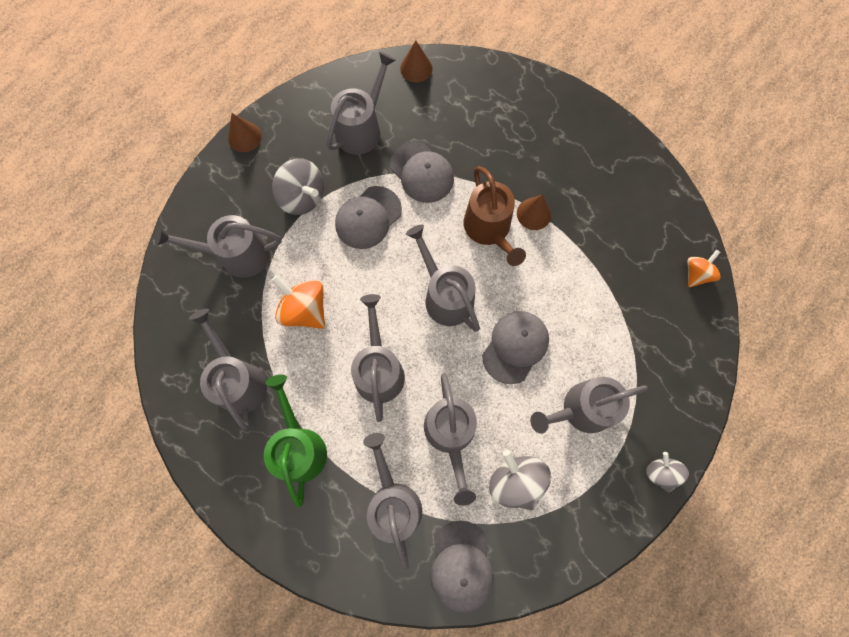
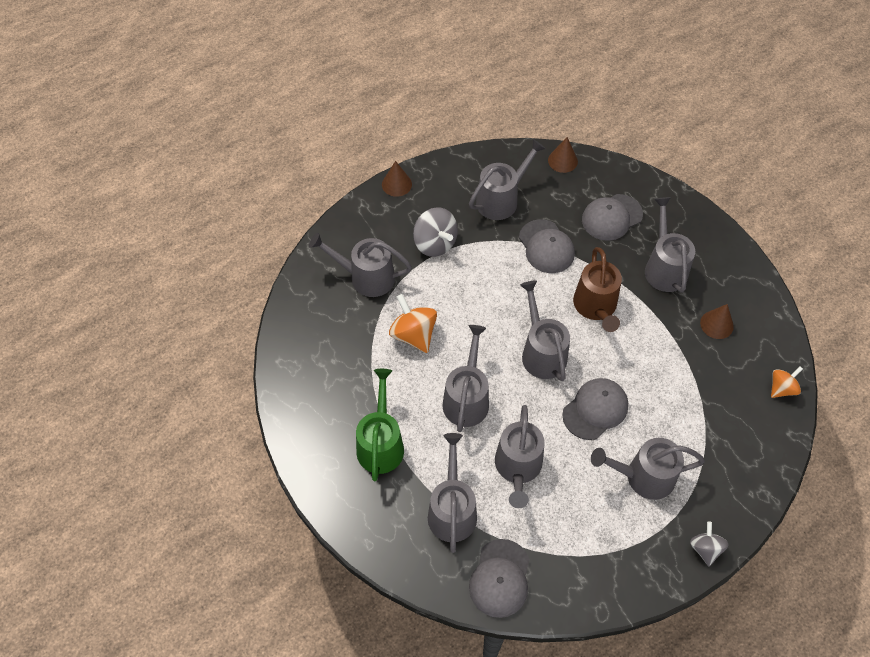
camera: 15 degrees right, 15 degrees down
grey watering can [189,309,267,430] -> grey watering can moved to [645,197,695,293]
grey cap [335,186,402,249] -> grey cap moved to [582,194,643,241]
grey spinning top [489,450,551,510] -> none
brown cone [517,194,552,230] -> brown cone moved to [700,304,734,339]

